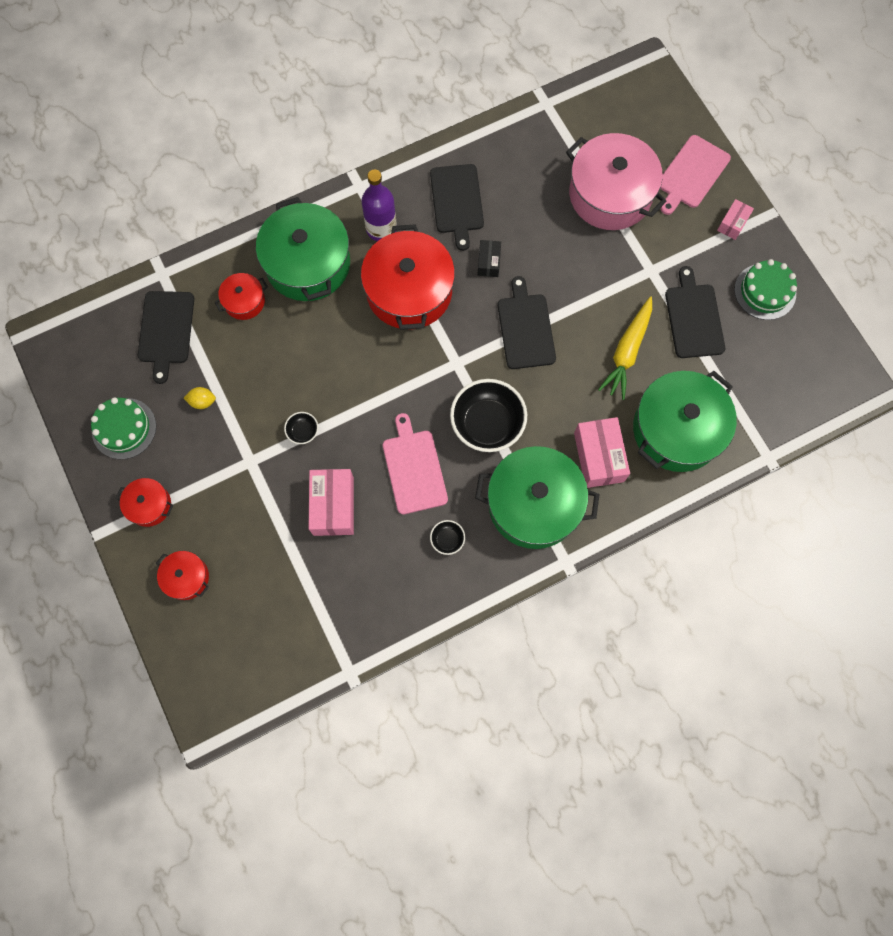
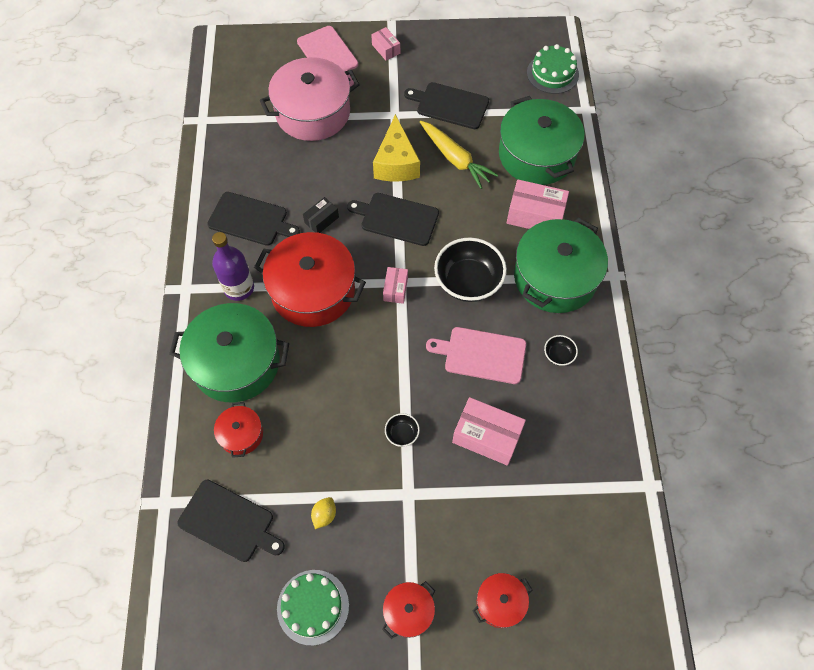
camera: 65 degrees left, 10 degrees down
black box [477,240,501,277] -> black box turned 75 degrees counterclockwise [303,197,339,233]
green cake [734,259,797,320] -> green cake moved to [527,44,579,94]
none -> yellow cheese [373,114,420,182]
none -> pink box [383,267,408,304]

